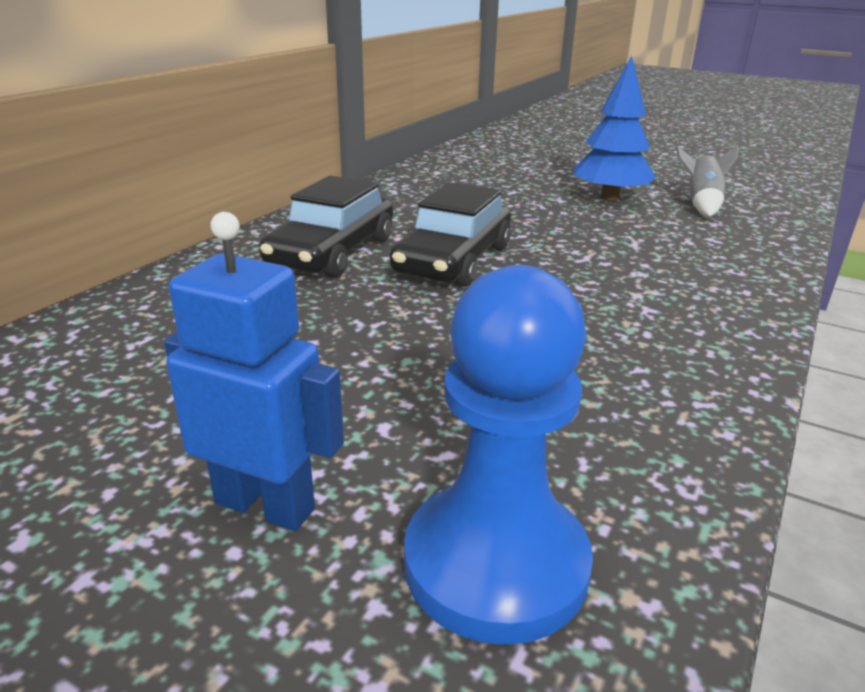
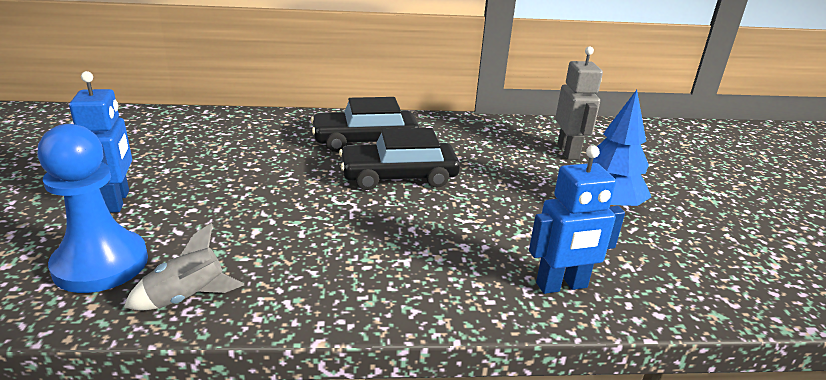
camera: 55 degrees right, 0 degrees up
grey rocket [676,144,739,216] -> grey rocket moved to [124,223,244,311]
none -> blue robot [529,145,625,294]
none -> grey robot [555,46,603,159]

